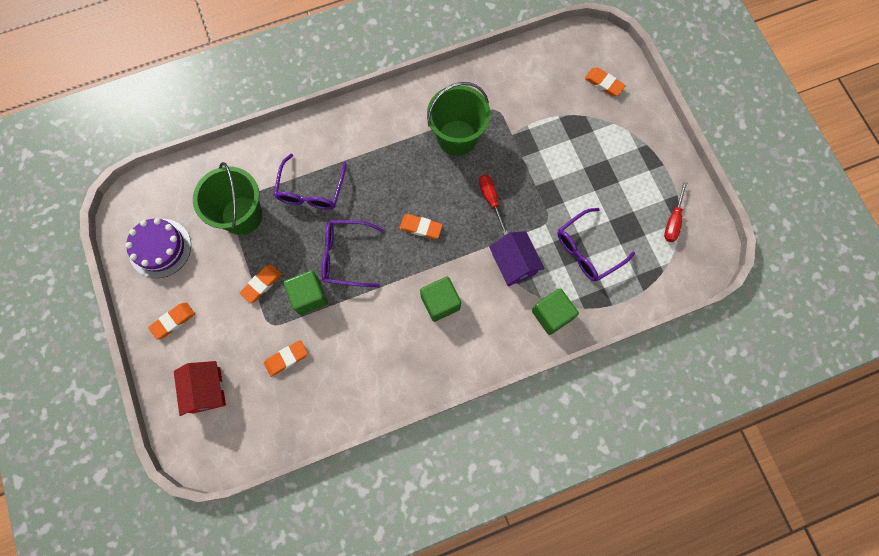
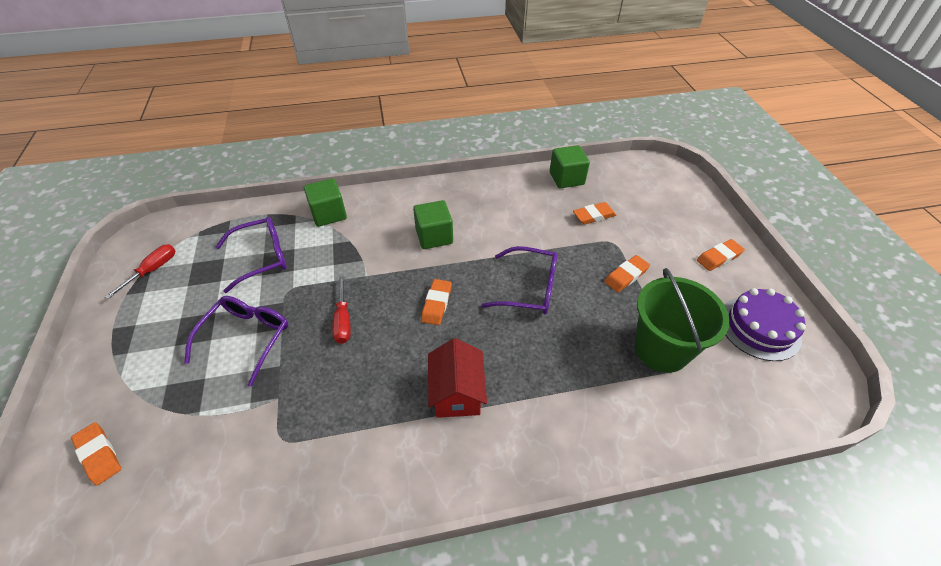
camera: 170 degrees left, 25 degrees down
red house [174,361,226,416] -> red house moved to [428,338,487,418]
purple glasses [274,154,347,210] -> purple glasses moved to [184,296,289,387]
green cube [284,270,328,315] -> green cube moved to [550,145,590,188]
orange eraser [399,214,443,239] -> orange eraser turned 75 degrees clockwise [421,279,452,325]
green bucket [427,82,491,156] -> none
purple house [489,231,545,286] -> none

